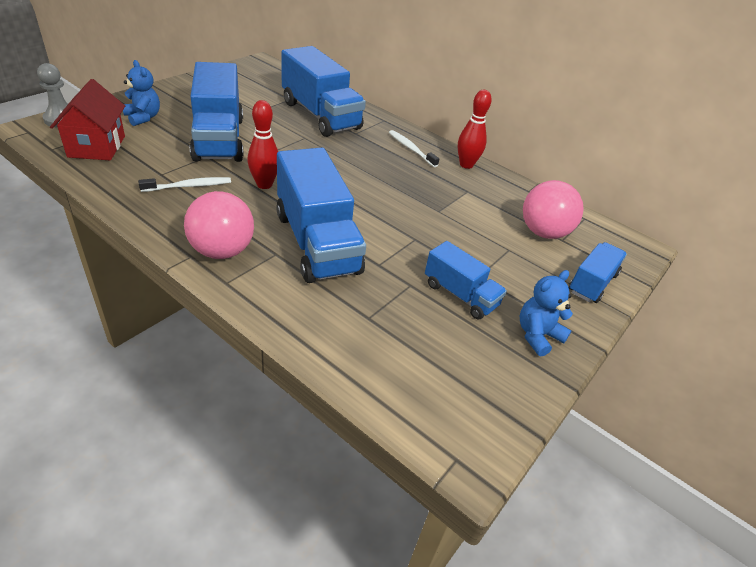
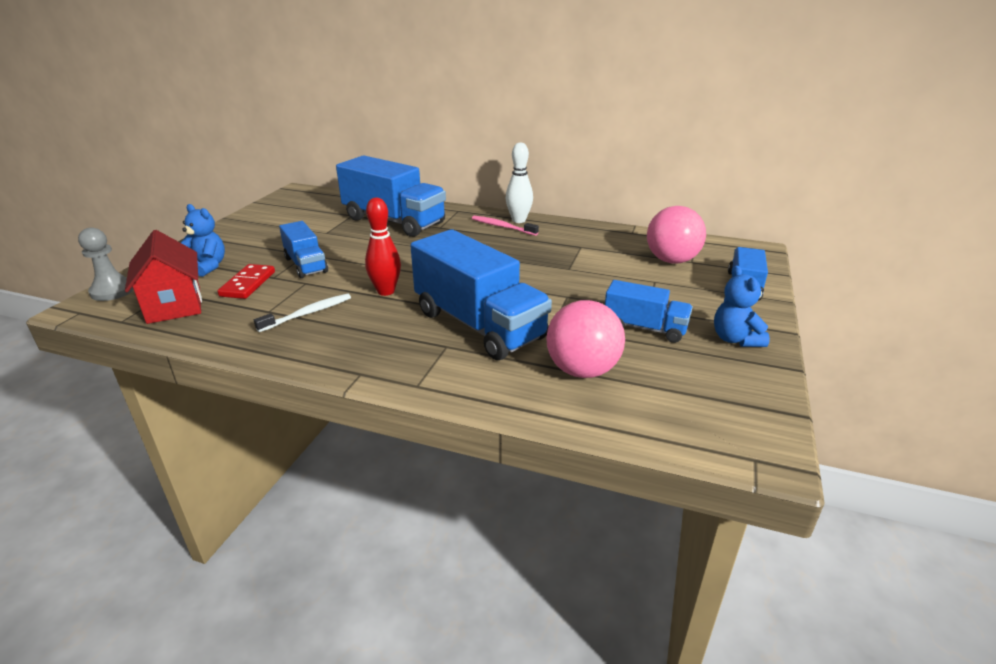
camera: 15 degrees left, 10 degrees down
pink ball [184,191,254,259] -> pink ball moved to [546,300,625,378]
blue truck [190,62,244,162] -> blue truck [279,221,328,278], size x0.54
white toothbrush [389,130,439,167] -> pink toothbrush [472,216,539,236]
red bowling pin [458,90,492,169] -> none
blue teddy bear [520,270,573,357] -> blue teddy bear turned 45 degrees counterclockwise [714,265,770,347]
none -> red domino [217,264,275,299]
none -> white bowling pin [506,142,533,223]

